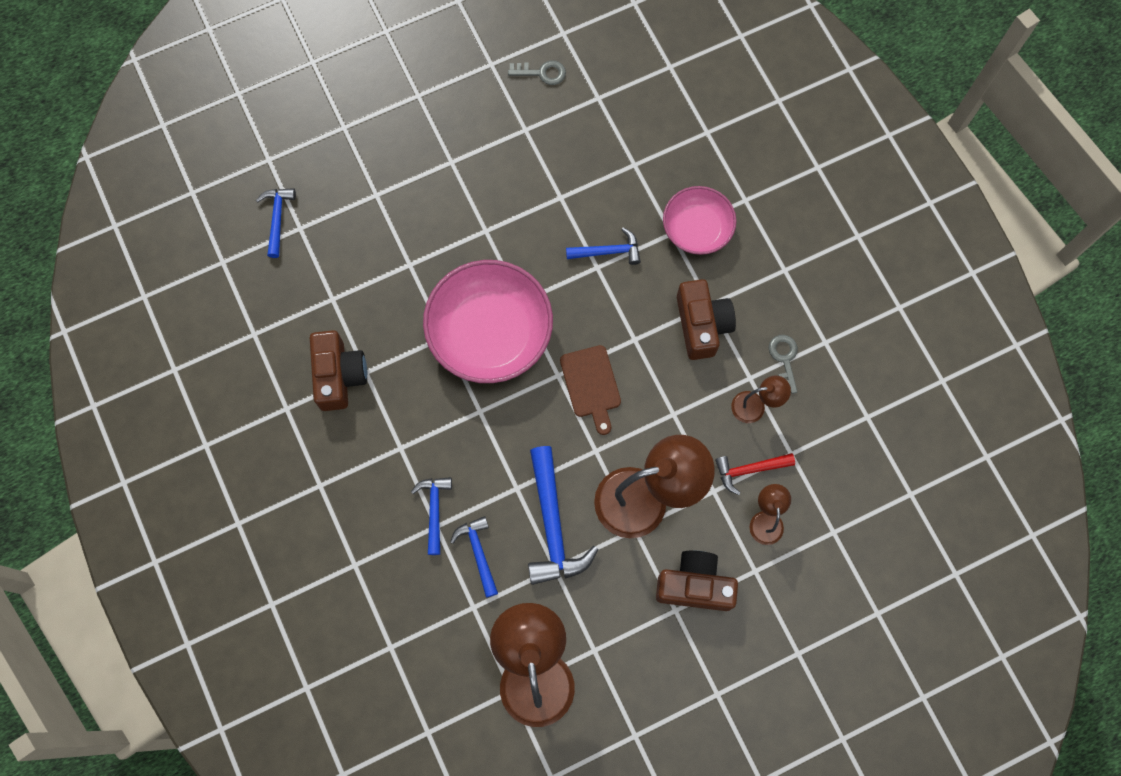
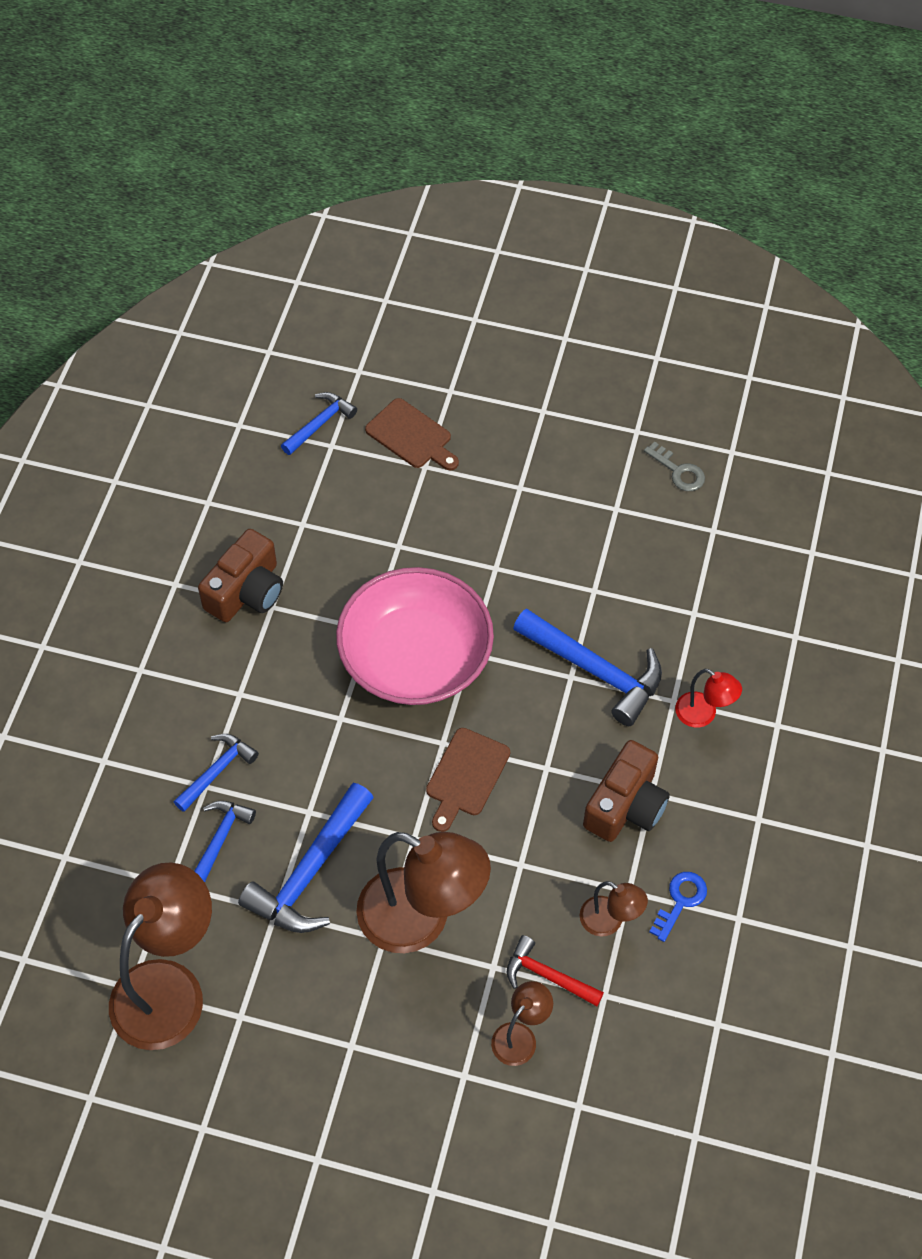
camera: 40 degrees right, 15 degrees down
blue hammer [566,228,641,265] -> blue hammer [513,608,662,726], size x1.73
brown camera [656,551,738,611] -> none
pink bowl [663,186,737,255] -> red lamp [675,669,742,728]
grey key [769,335,798,394] -> blue key [649,872,707,942]
none -> brown cutting board [365,398,459,471]

